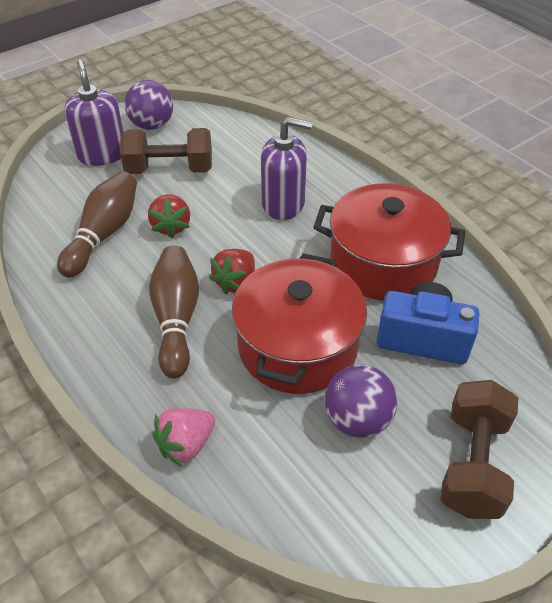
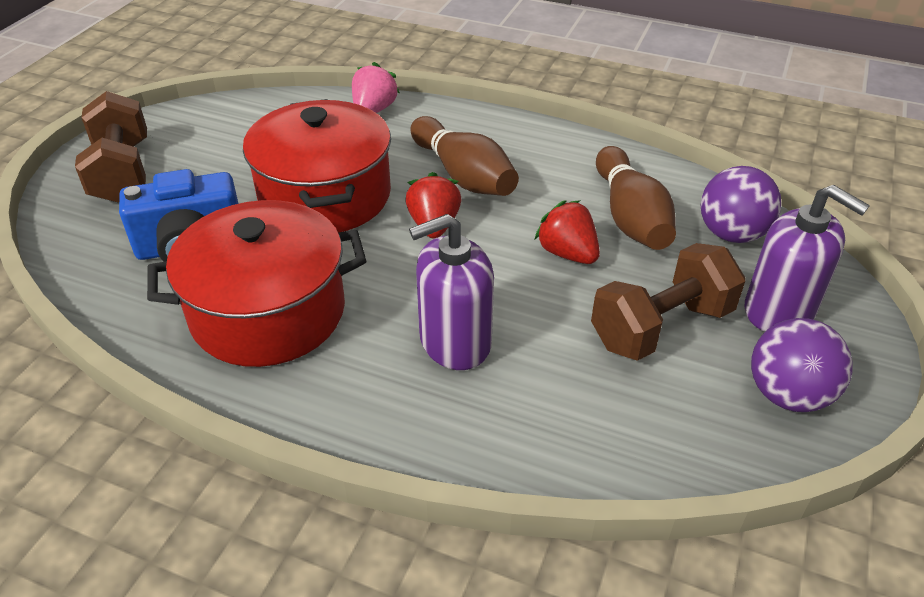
camera: 150 degrees right, 5 degrees down
purple ball [324,365,397,438] -> purple ball moved to [701,166,782,243]

